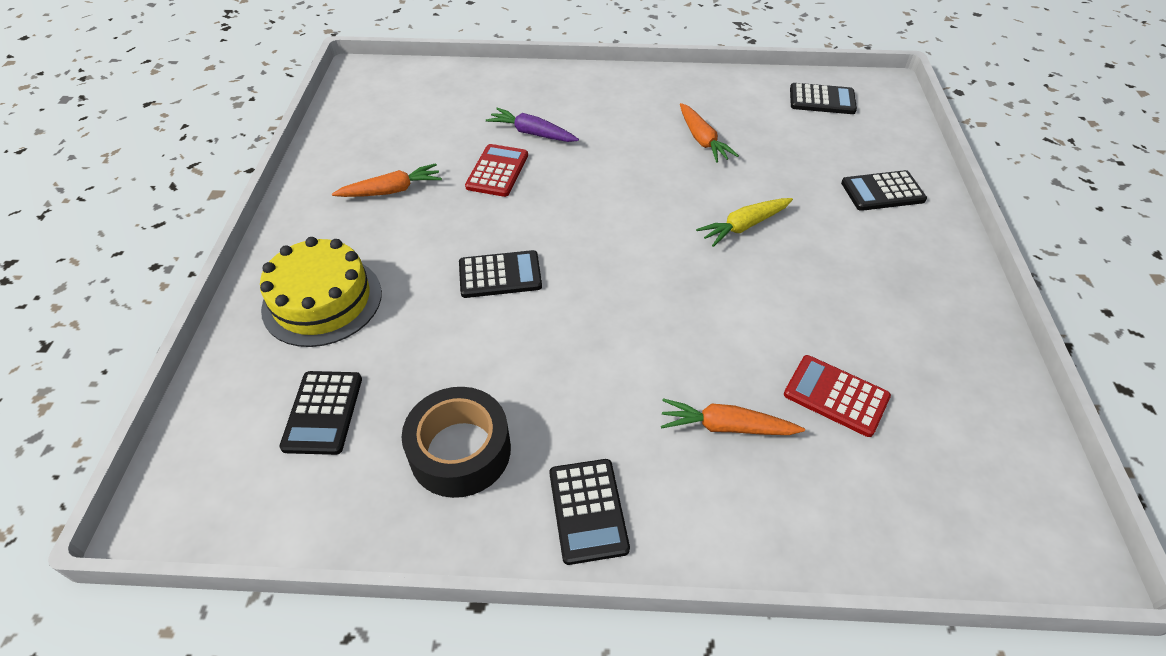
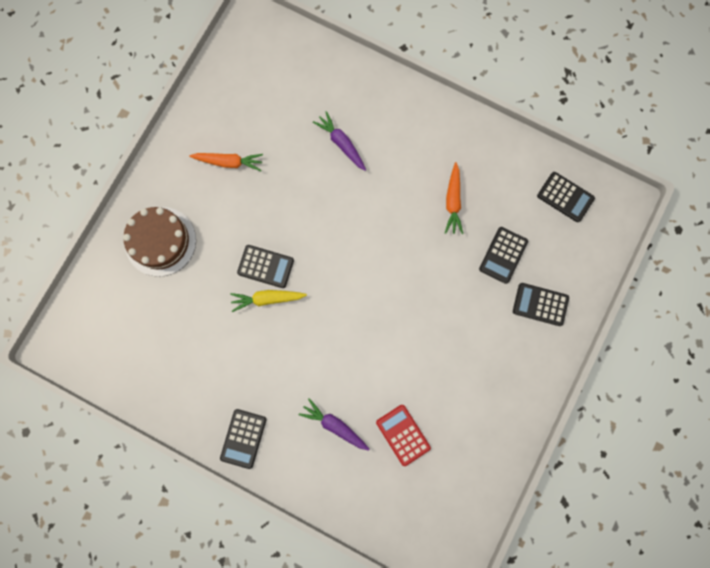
camera: 25 degrees right, 30 degrees up
yellow cake [260,237,382,347] -> brown cake [123,207,196,277]
black calculator [279,371,362,455] -> black calculator moved to [479,227,528,284]
black tape [402,387,511,498] -> none
red calculator [465,144,528,197] -> none
orange carrot [661,398,805,435] -> purple carrot [299,398,370,451]
yellow carrot [696,198,793,247] -> yellow carrot moved to [230,290,307,312]

